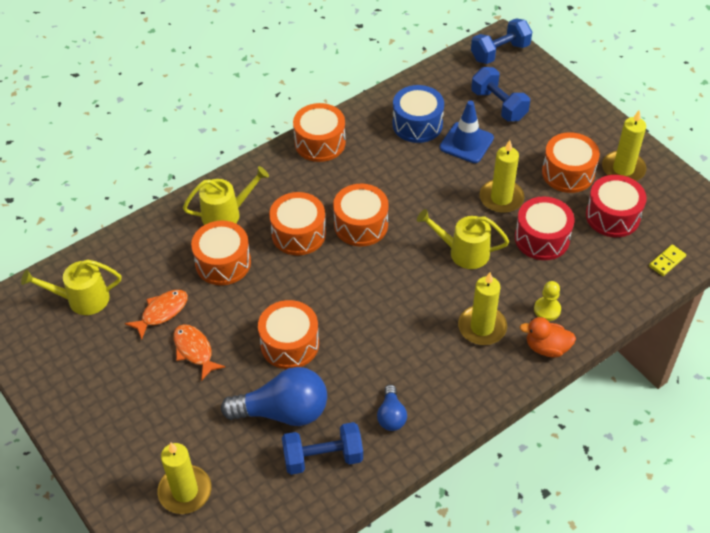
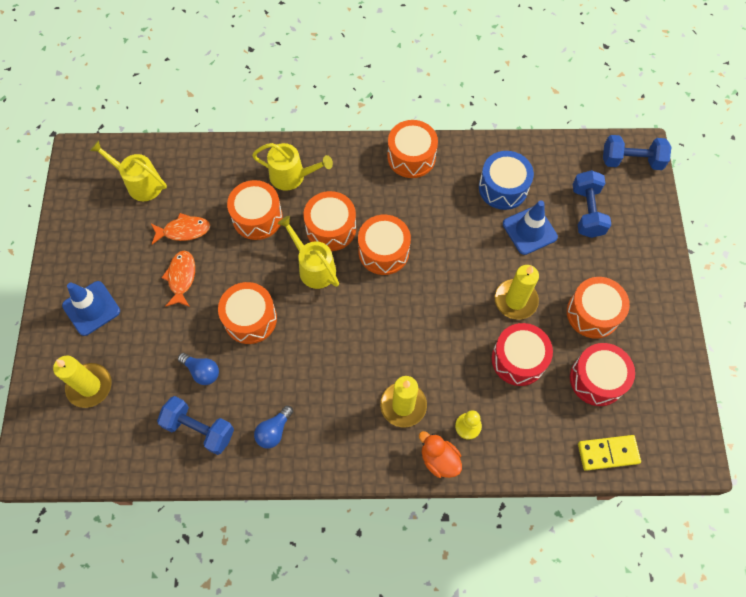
camera: 35 degrees right, 15 degrees up
blue light bulb [221,367,327,426] -> blue light bulb [178,353,219,385], size x0.51
yellow watering can [417,209,509,269] -> yellow watering can moved to [278,216,339,289]
yellow candle [602,110,647,181] -> none
yellow domino [649,244,686,276] -> yellow domino [578,435,641,471], size x1.52
none -> blue traffic cone [62,281,120,336]

